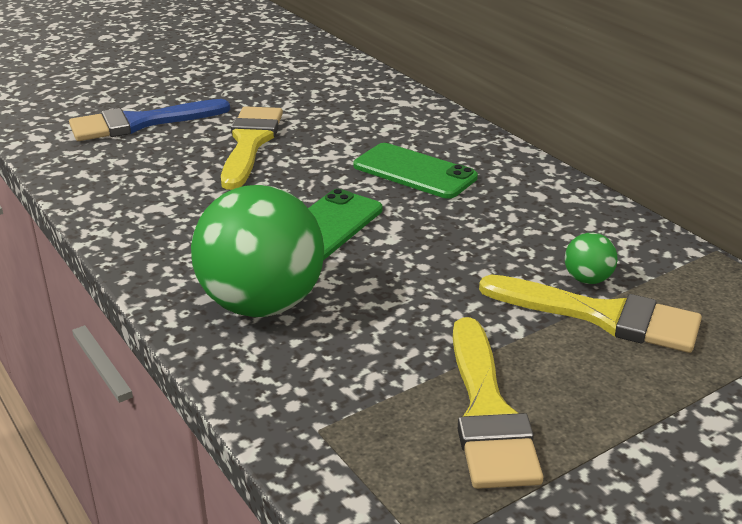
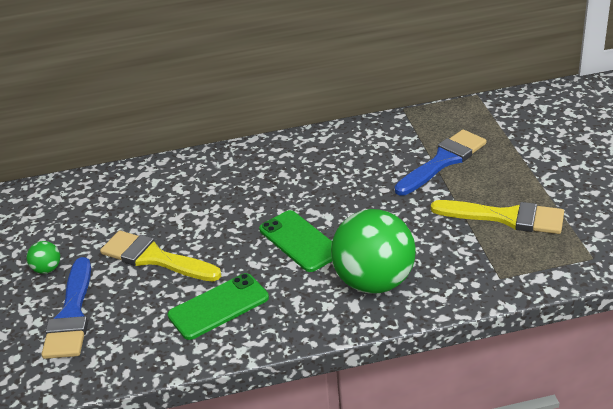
camera: 65 degrees left, 5 degrees up
green phone [354,143,478,199] -> green phone moved to [167,273,269,340]
yellow brush [479,275,702,353] -> blue brush [395,129,487,195]
green ball [565,233,617,284] -> green ball moved to [27,241,60,274]

